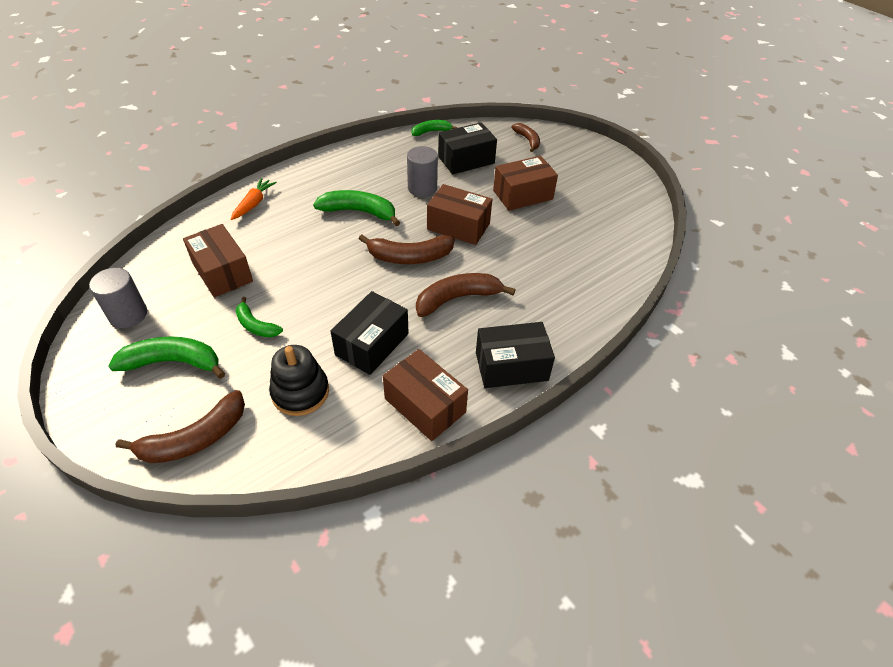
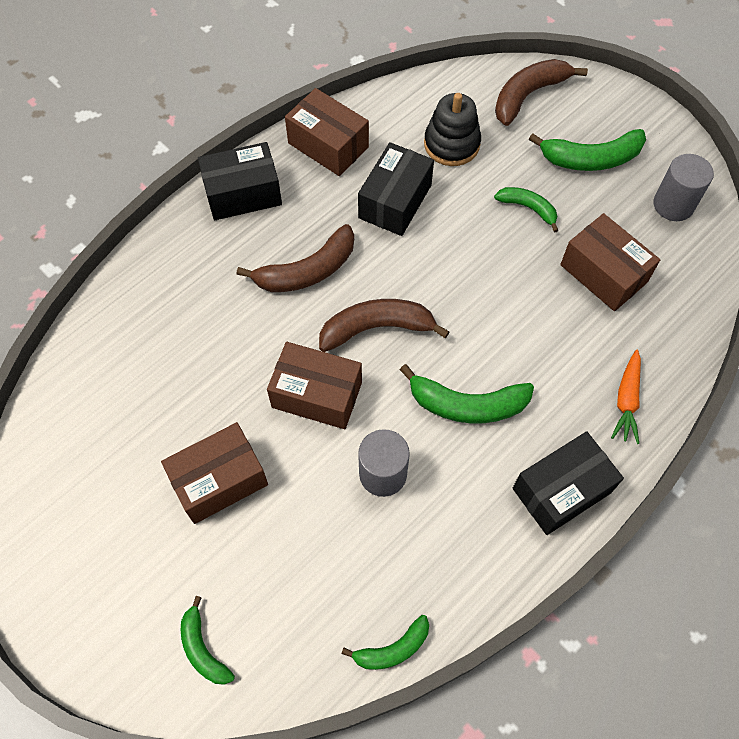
camera: 175 degrees right, 15 degrees up
black box [438,122,497,174] -> black box moved to [513,431,624,535]
brown banana [511,123,540,152] -> green banana [181,596,235,685]

